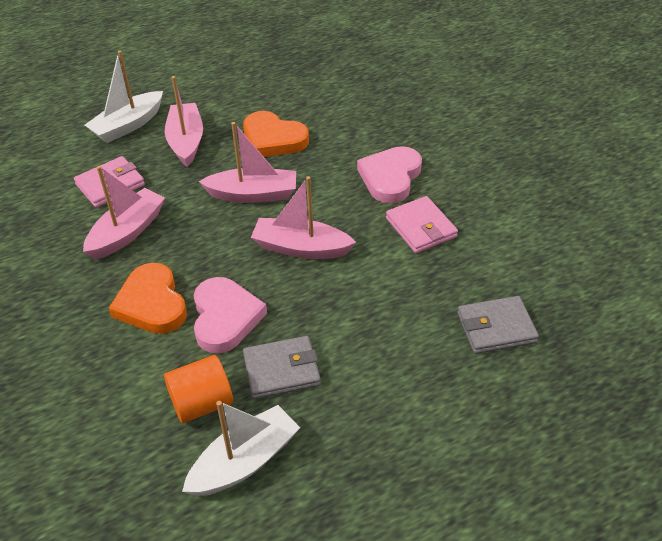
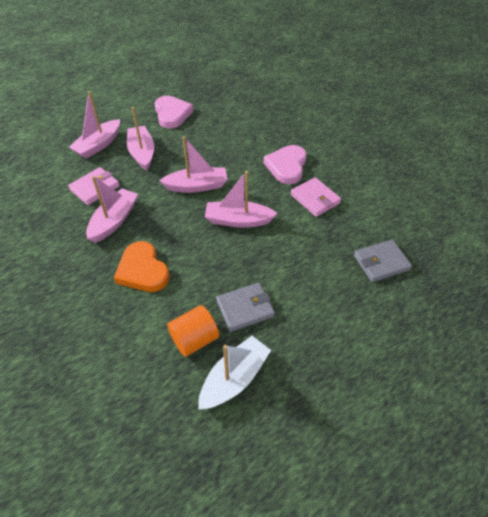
camera: 10 degrees left, 5 degrees up
white boat [85,51,163,143] -> pink boat [69,91,120,159]
pink heart [193,277,267,353] -> pink heart moved to [155,96,193,128]
orange heart [243,111,309,157] -> none

